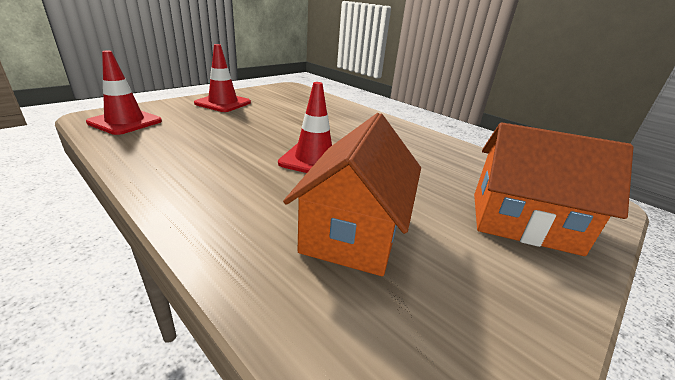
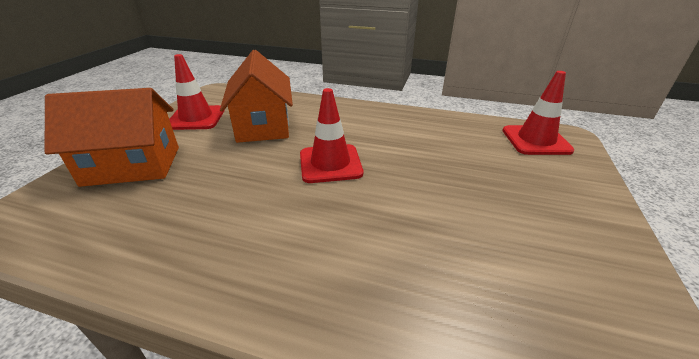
camera: 155 degrees right, 5 degrees up
red traffic cone [194,44,251,112] -> red traffic cone moved to [169,54,225,130]

